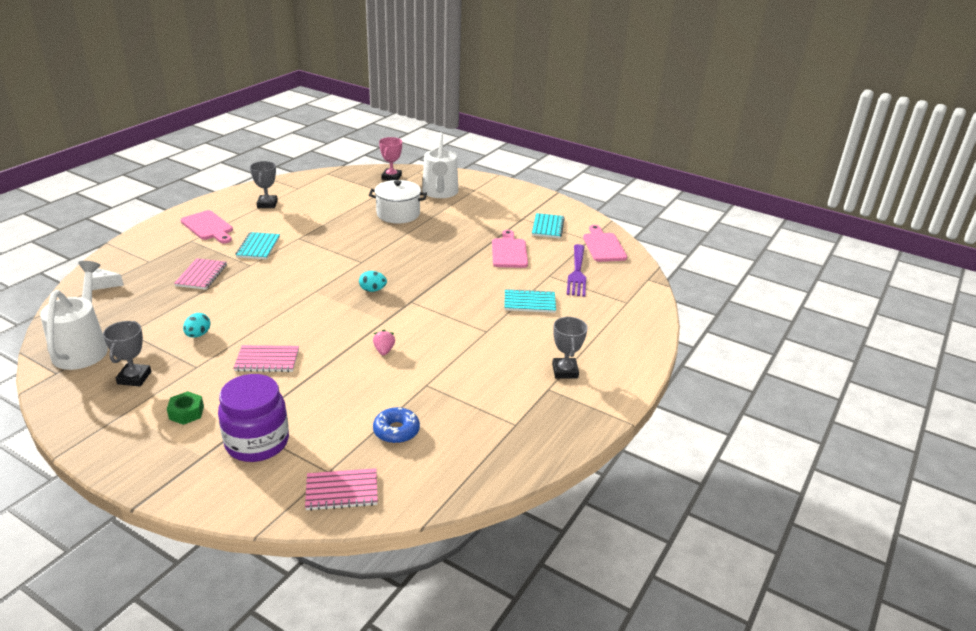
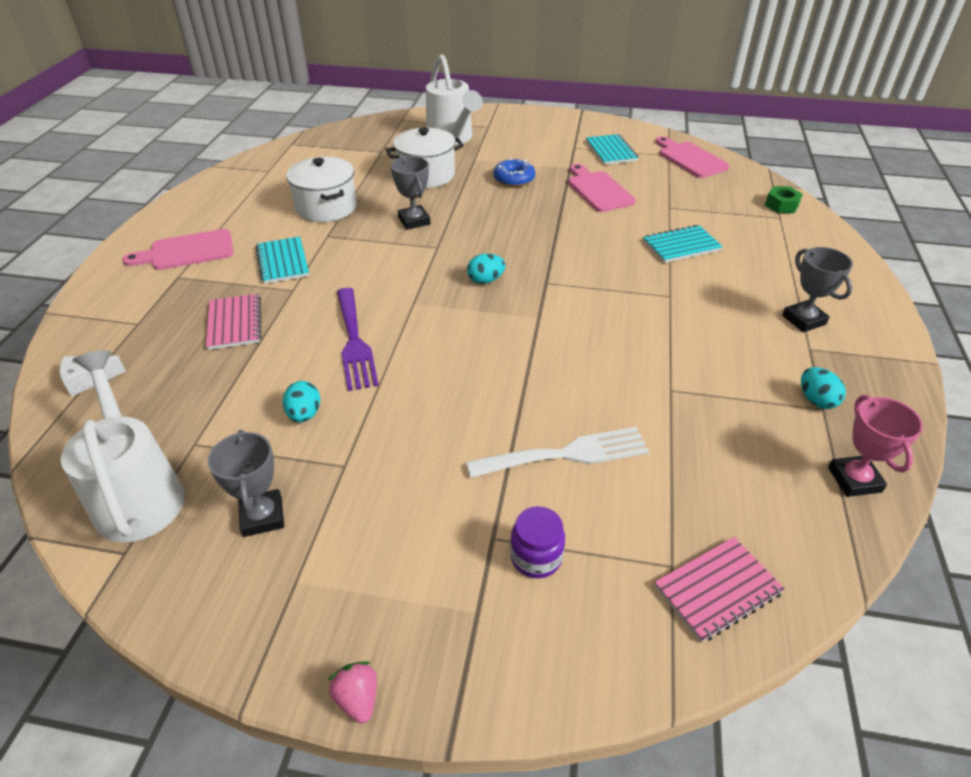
camera: 20 degrees left, 10 degrees up
green nut [167,391,204,425] -> green nut moved to [765,186,803,213]
pink cutting board [181,210,233,243] -> pink cutting board turned 135 degrees clockwise [122,229,234,270]
purple jar [218,374,289,462] -> purple jar [510,506,565,578], size x0.52
pink notebook [233,345,299,372] -> none
grey trophy [250,161,278,208] -> grey trophy moved to [391,156,430,230]
pink strawberry [373,330,395,355] -> pink strawberry moved to [328,661,377,724]
blue donut [373,407,420,444] -> blue donut moved to [493,159,535,187]
pink trophy [379,137,402,181] -> pink trophy moved to [828,395,923,497]
purple fork [567,244,586,297] -> purple fork moved to [337,288,379,391]
none -> white pot [286,157,357,222]
none -> white fork [466,427,649,478]
none -> turquoise egg [801,367,846,409]

